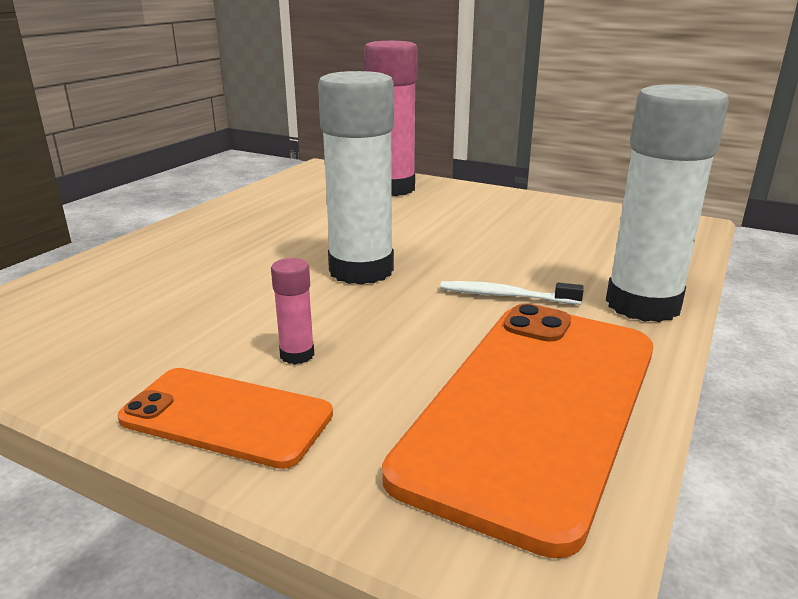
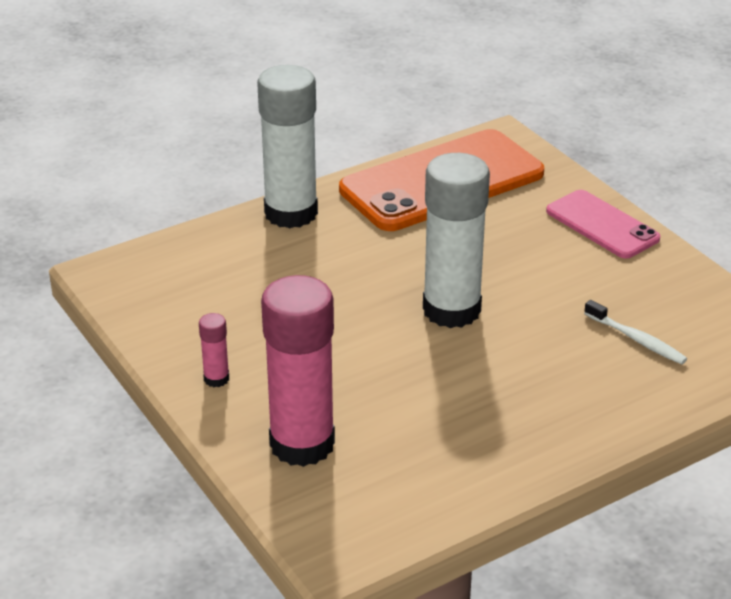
camera: 150 degrees left, 10 degrees up
orange phone [118,368,333,469] -> pink phone [546,190,660,259]
pink glue stick [271,258,314,364] -> pink glue stick moved to [199,313,229,387]
white toothbrush [440,281,584,305] -> white toothbrush moved to [584,300,687,364]

